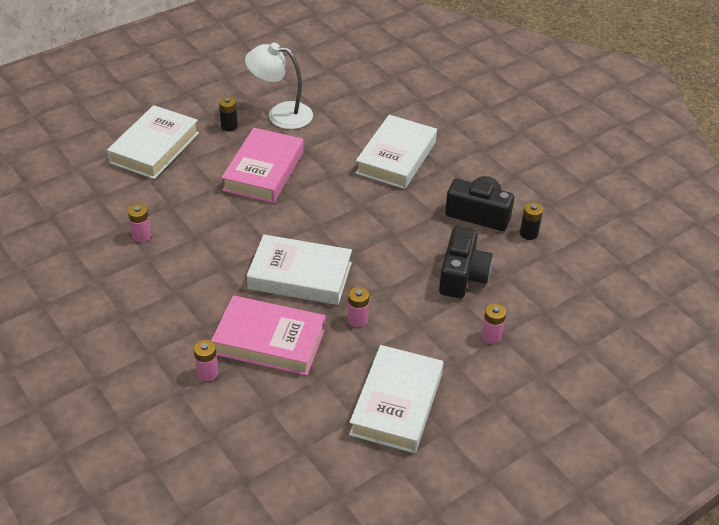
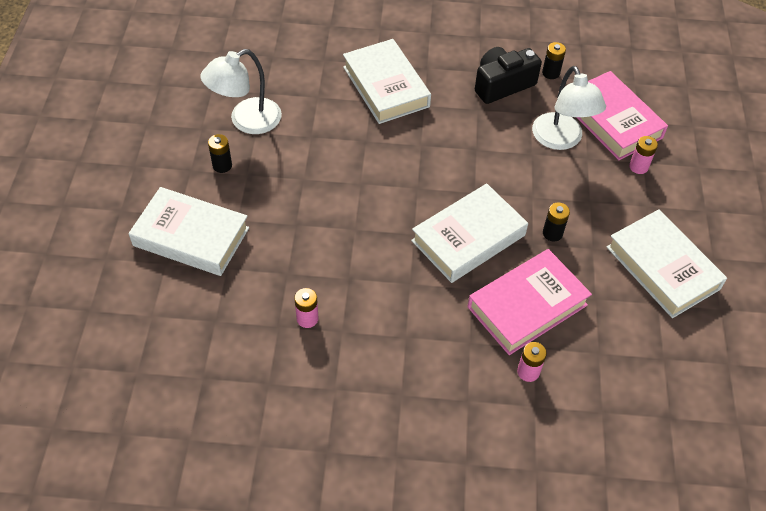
camera: 50 degrees left, 10 degrees up
white book [107,105,199,179] -> white book turned 45 degrees counterclockwise [129,187,249,276]
pink book [221,128,304,203] -> pink book moved to [576,71,668,160]
pink battery [348,287,369,327] -> black battery [543,203,570,242]
black camera [439,226,493,298] -> white lamp [532,66,606,150]

